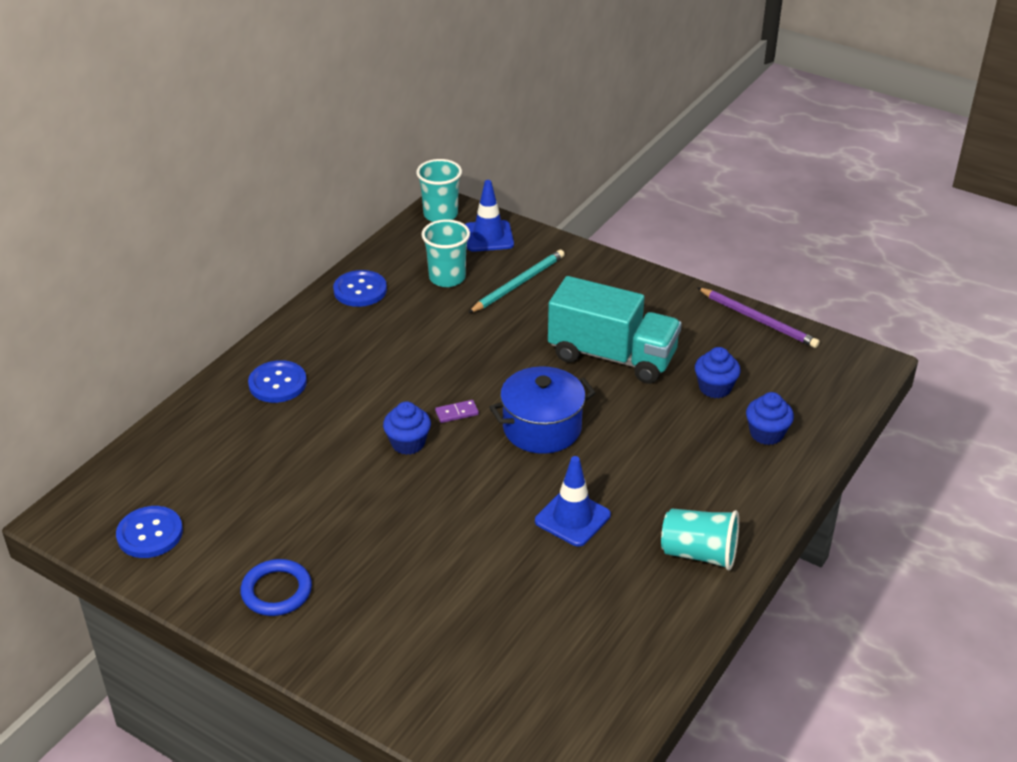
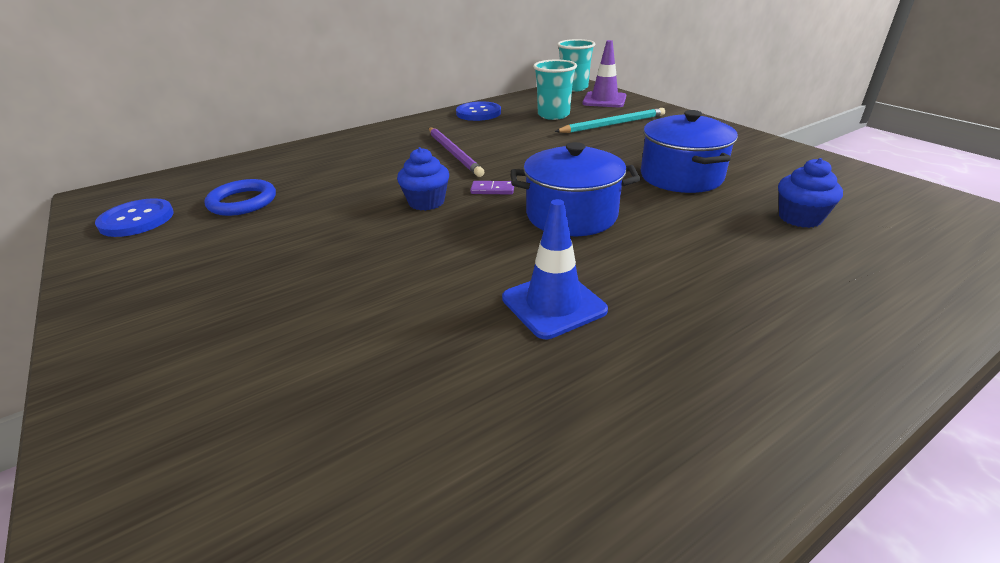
camera: 25 degrees right, 5 degrees down
blue ring [240,559,312,616] -> blue ring moved to [204,179,276,216]
blue button [248,360,307,403] -> none
blue traffic cone [465,180,514,252] -> purple traffic cone [582,40,626,107]
turquoise truck [548,276,682,384] -> blue pot [641,110,738,193]
turquoise cup [661,508,739,571] -> none
purple pencil [697,287,820,348] -> purple pencil moved to [429,127,484,177]
blue cupcake [746,392,794,445] -> none

